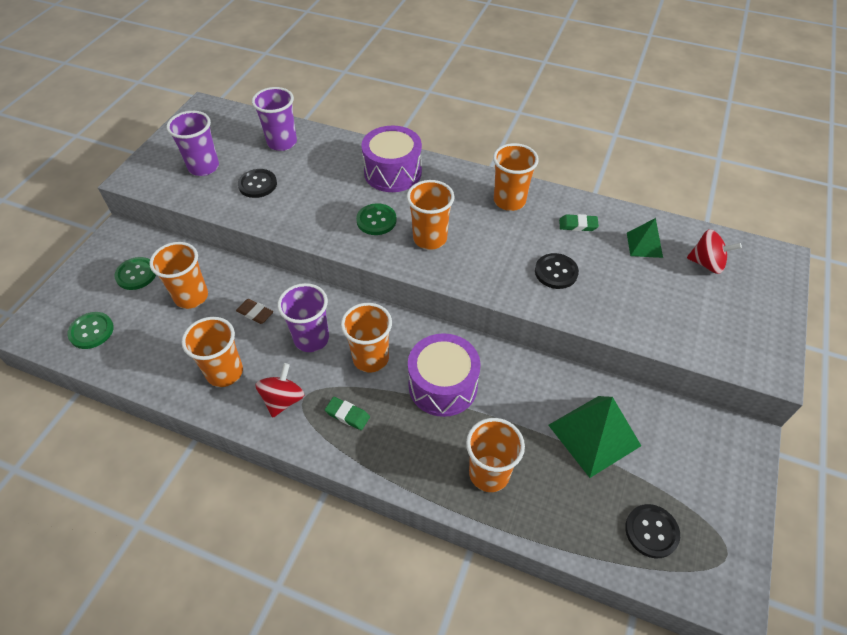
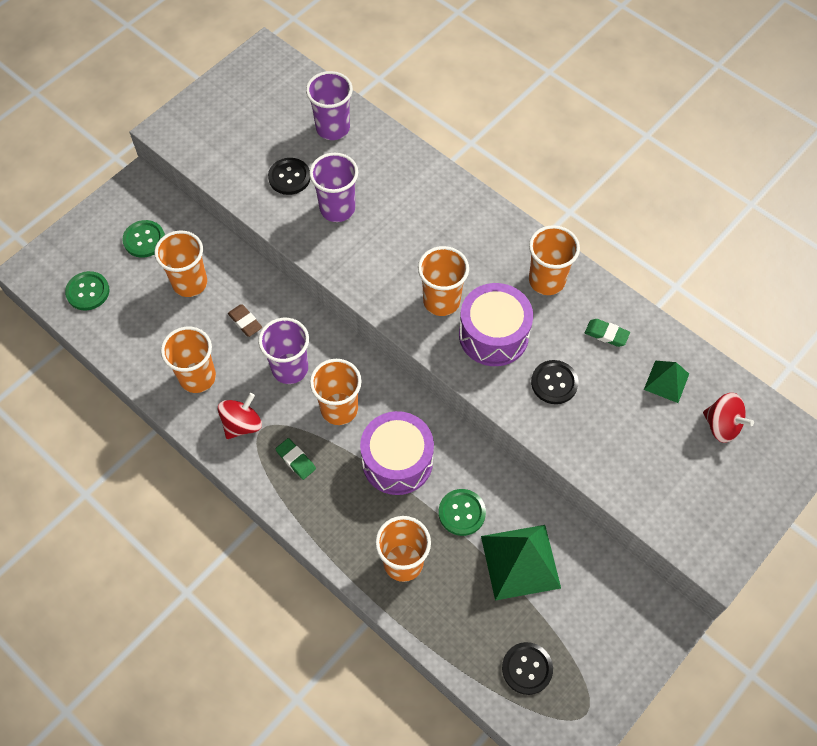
camera: 20 degrees right, 10 degrees up
purple cup [166,111,219,176] -> purple cup moved to [309,153,358,222]
green button [356,203,397,235] -> green button moved to [439,489,486,536]
purple drum [361,126,422,192] -> purple drum moved to [459,283,533,366]

